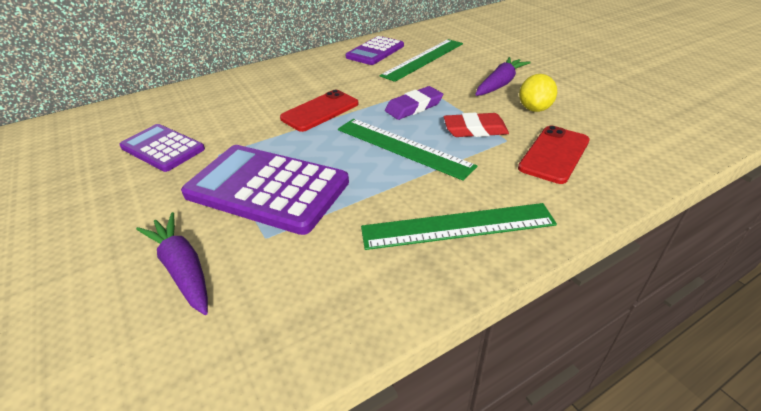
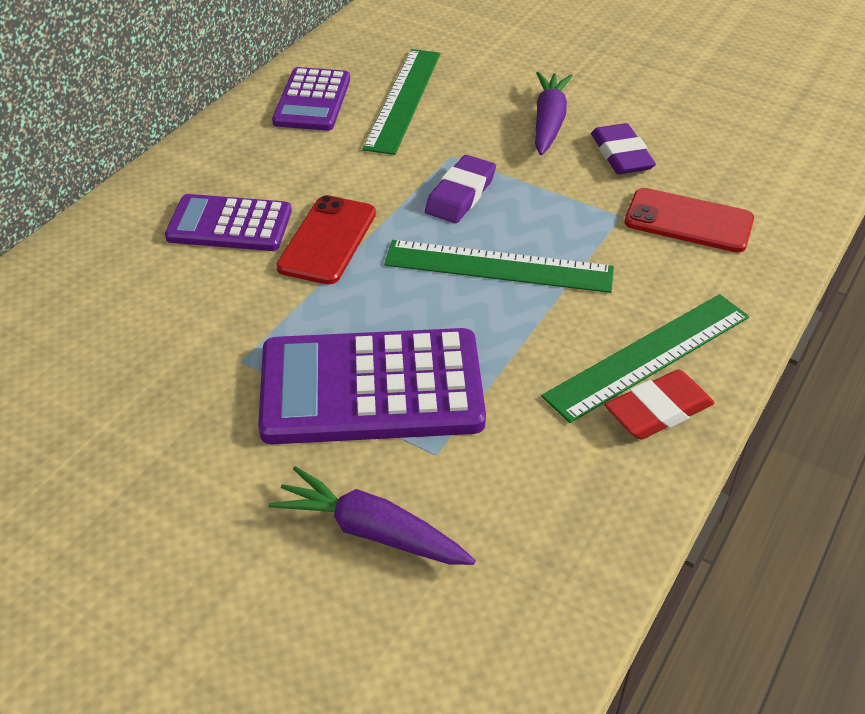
camera: 30 degrees left, 5 degrees up
purple calculator [119,124,205,172] -> purple calculator moved to [165,194,292,251]
red eraser [444,112,509,137] -> red eraser moved to [605,369,715,439]
red phone [518,126,590,184] -> red phone turned 75 degrees counterclockwise [625,188,754,252]
yellow lemon [519,74,557,112] -> purple eraser [591,123,656,174]

